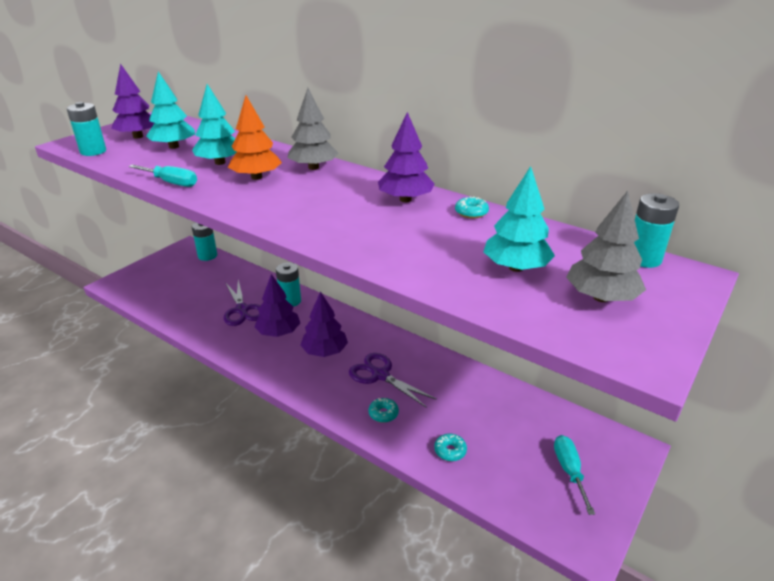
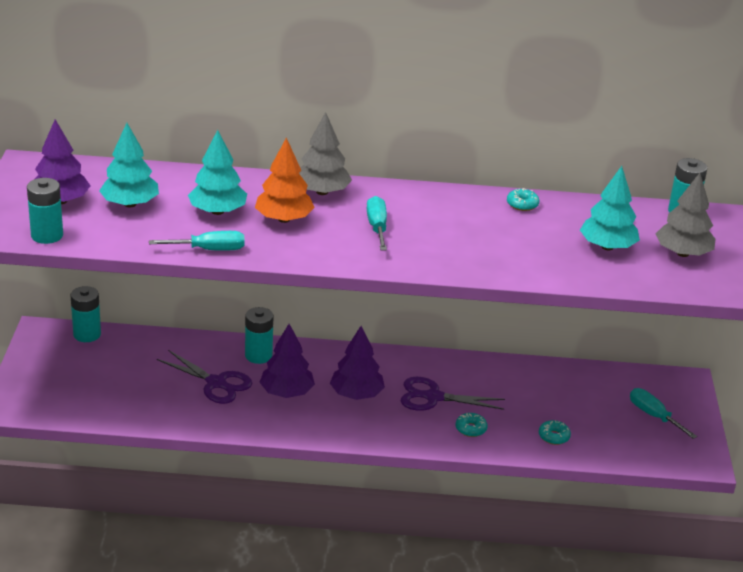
camera: 35 degrees left, 0 degrees up
purple tree [378,112,435,202] -> none
none -> turquoise screwdriver [367,196,387,250]

